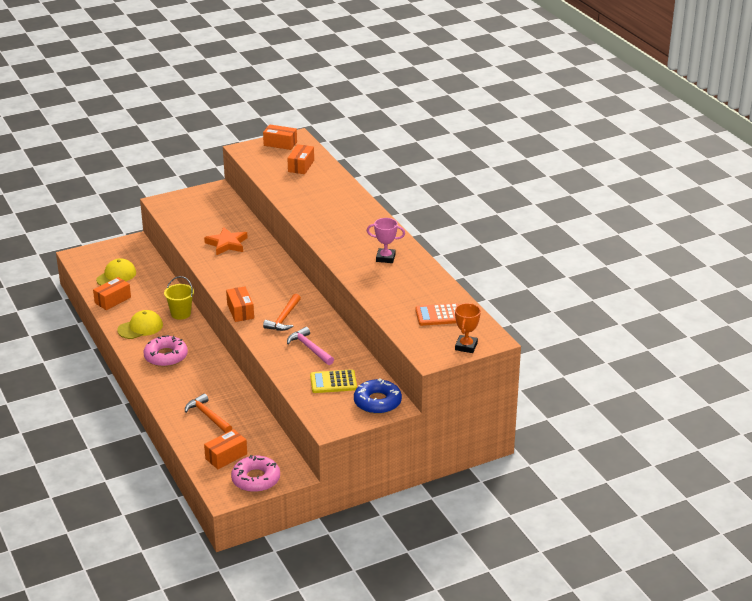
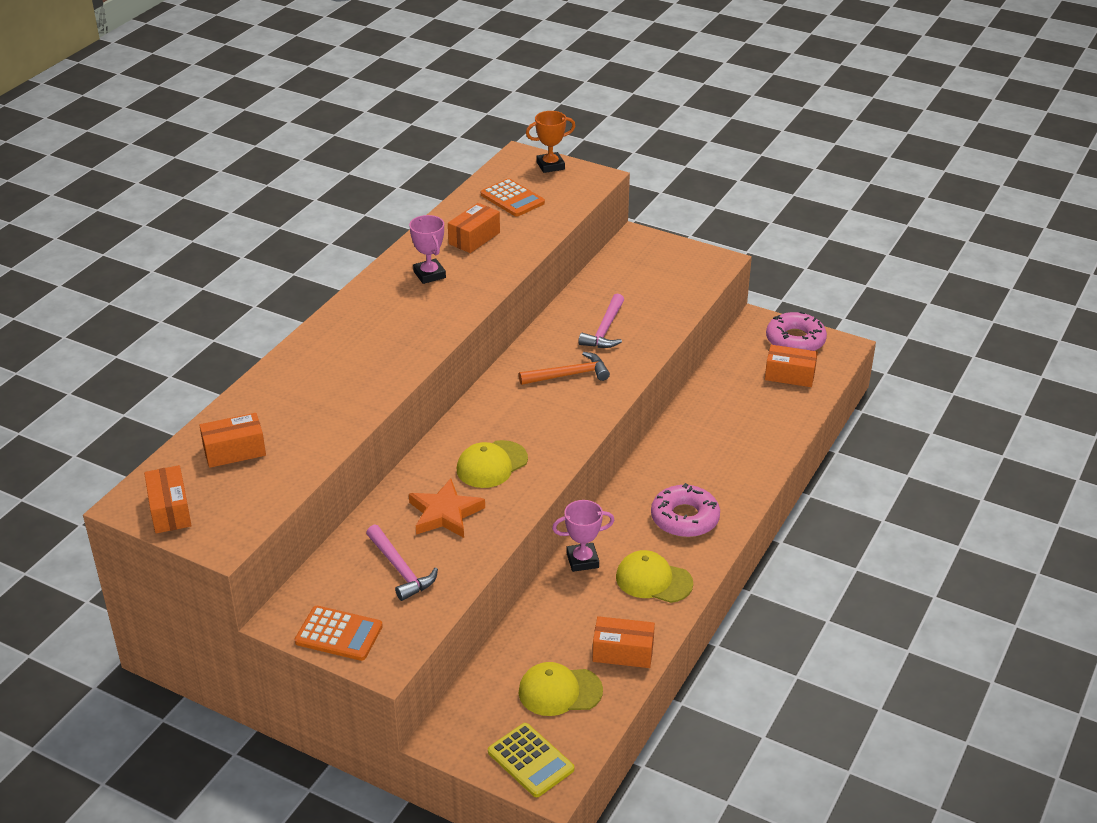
camera: 125 degrees left, 5 degrees up
yellow bucket [164,276,194,320] -> pink trophy [552,500,615,572]
orange hammer [185,393,232,433] -> none
orange box [226,287,254,322] -> orange box moved to [448,203,500,253]
yellow calculator [310,369,357,393] -> yellow calculator moved to [488,723,574,797]
blue donut [354,378,402,414] -> none
none -> orange calculator [295,606,383,661]
none -> pink hammer [366,525,438,601]
none -> yellow cap [457,440,528,488]

